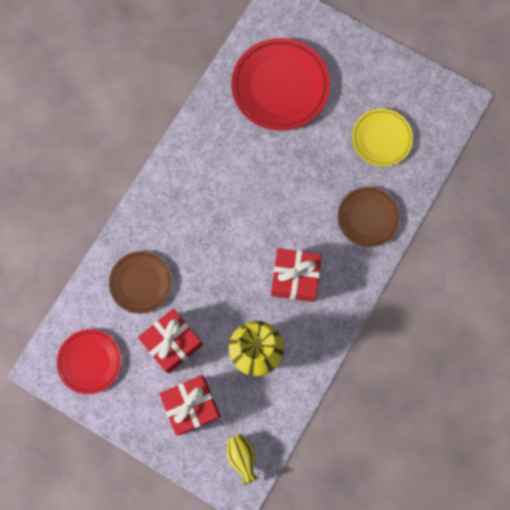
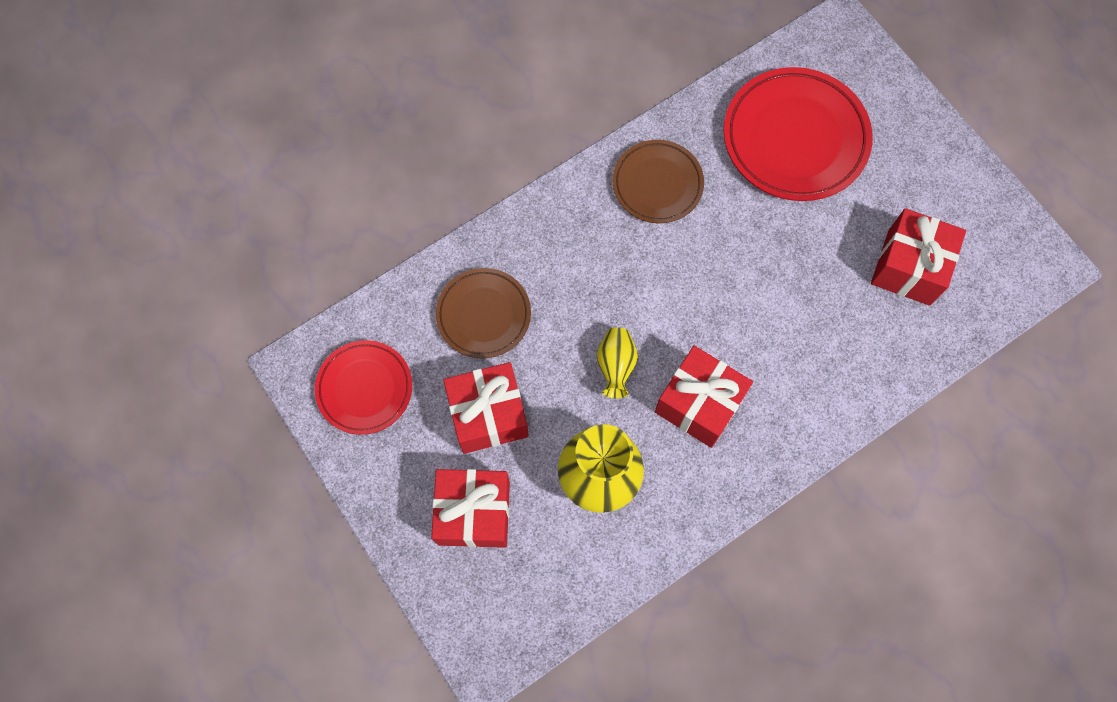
camera: 25 degrees right, 5 degrees down
yellow vase [227,435,259,485] -> yellow vase moved to [597,327,638,398]
brown plate [338,187,400,247] -> brown plate moved to [613,140,704,223]
yellow plate [352,109,413,166] -> red gift [871,208,966,306]

